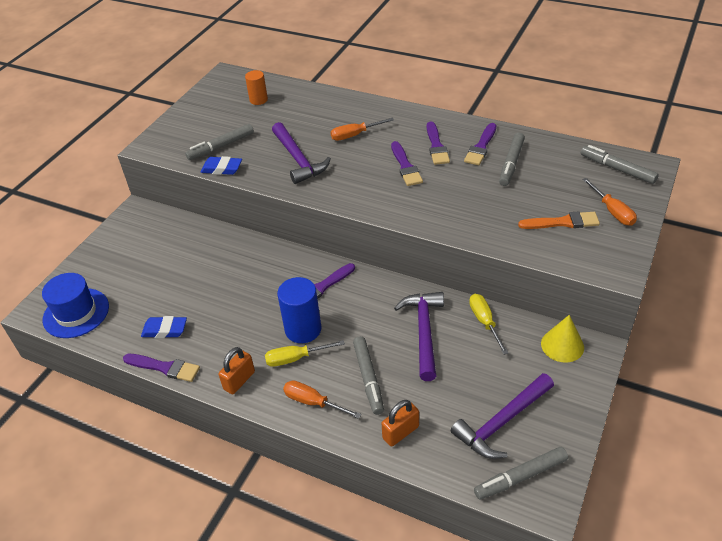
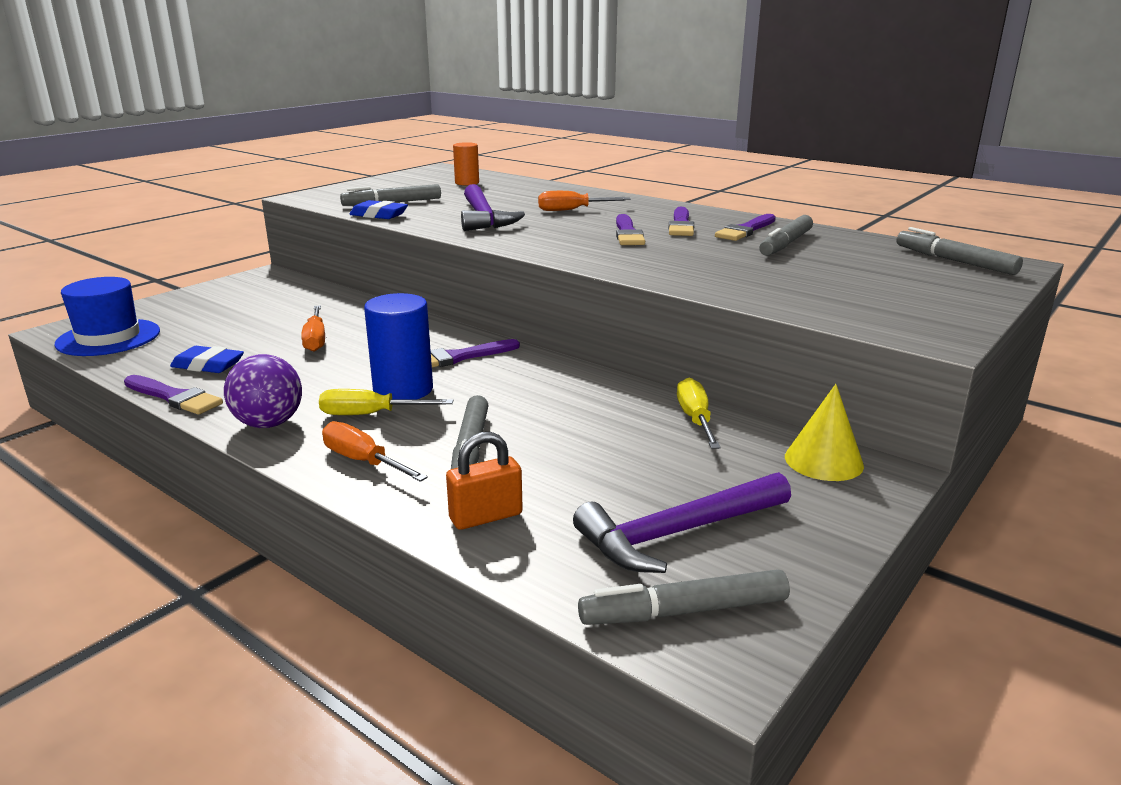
camera: 10 degrees right, 20 degrees down
orange padlock [219,347,255,394] -> purple ball [224,354,302,428]
purple hammer [394,292,444,381] -> none
orange brush [518,211,600,229] -> none
orange screwdriver [582,178,637,226] -> orange screwdriver moved to [301,305,325,351]

